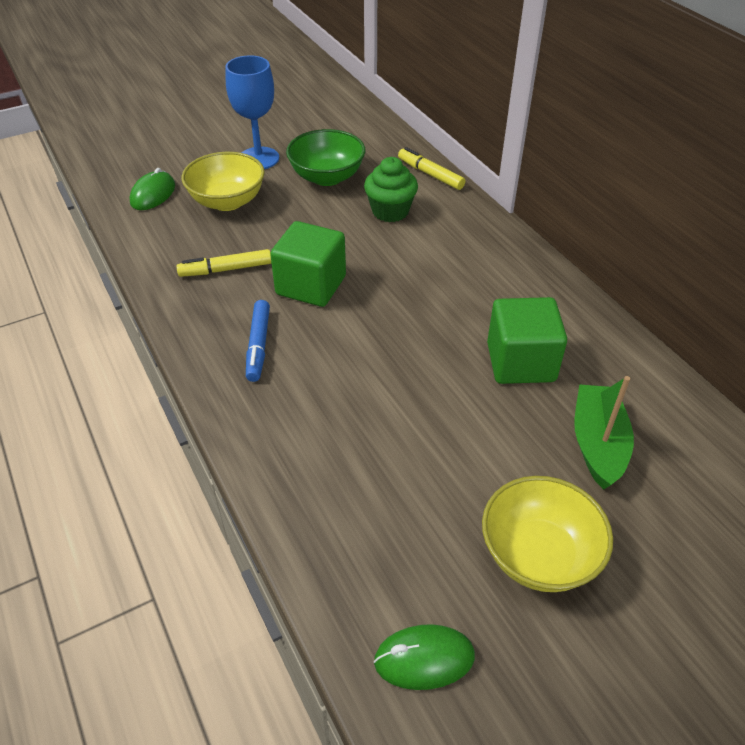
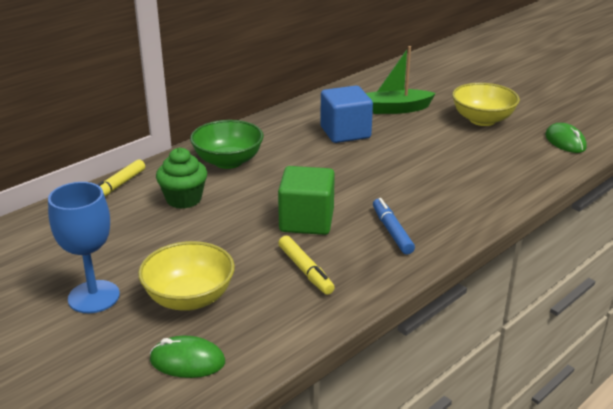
camera: 105 degrees left, 15 degrees down
blue marker [246,300,270,382] -> blue marker turned 90 degrees counterclockwise [373,198,415,254]
green bowl [286,129,365,186] -> green bowl moved to [190,120,264,169]
green cube [487,297,567,384] -> blue cube [320,86,373,143]

